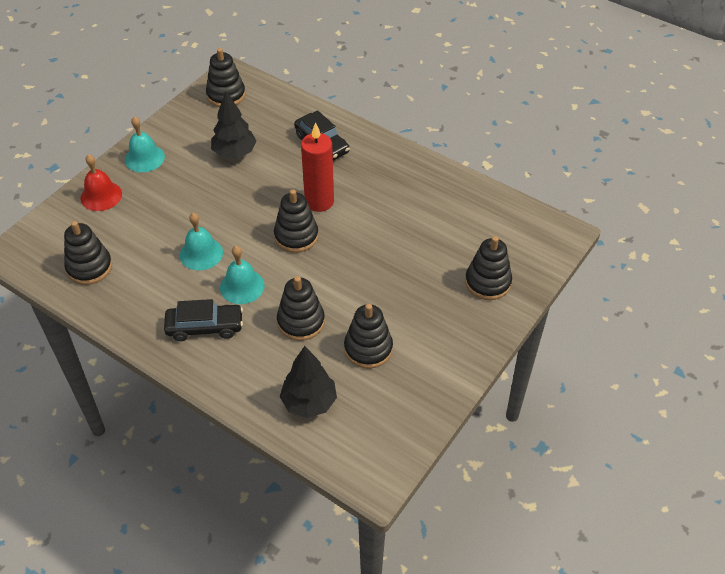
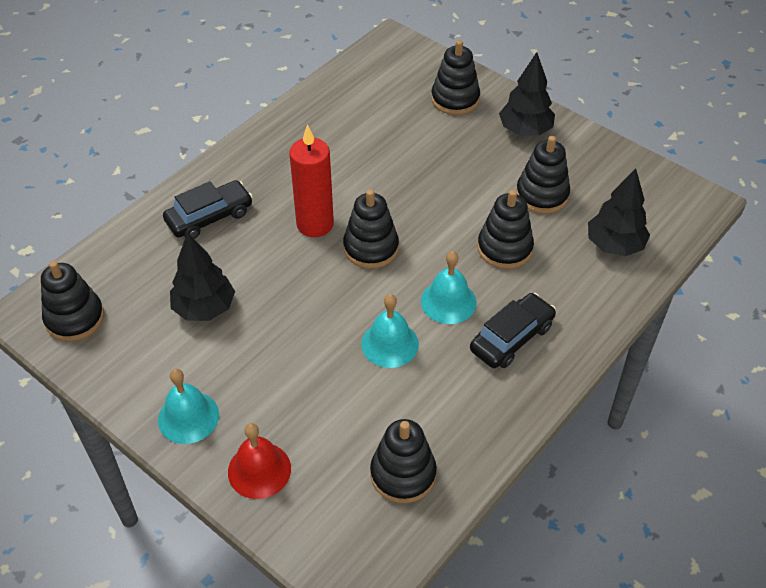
camera: 85 degrees left, 0 degrees up
black car [164,299,243,341] -> black car turned 45 degrees clockwise [470,293,556,368]
none -> black tree [499,52,555,136]

